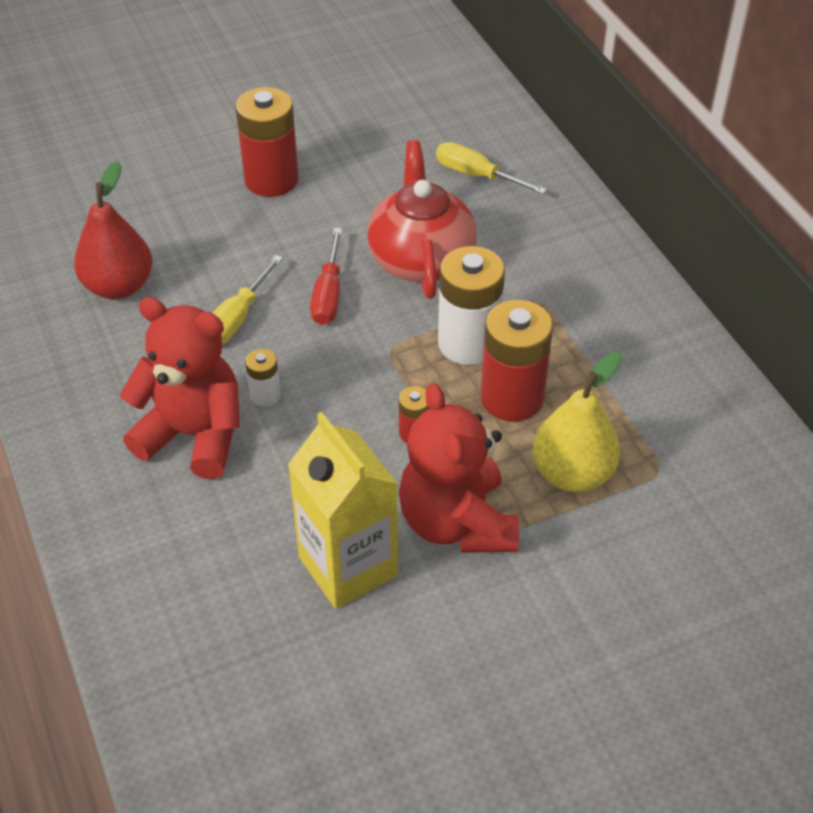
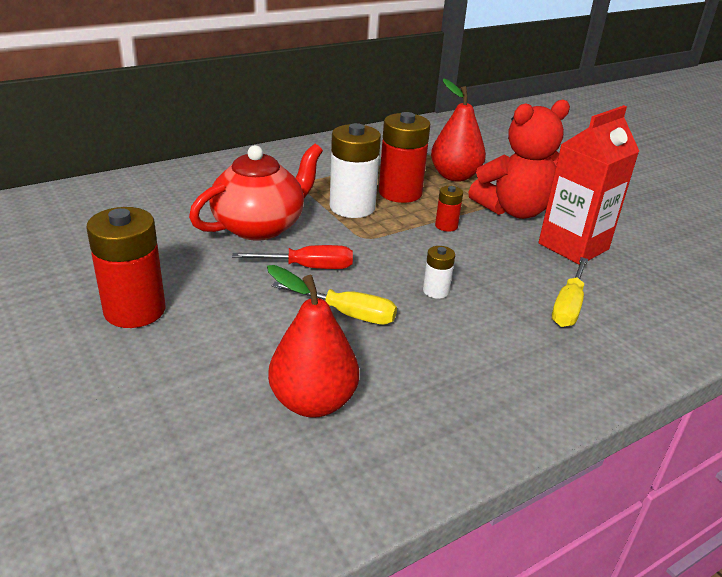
camera: 100 degrees left, 15 degrees down
red teddy bear [120,297,240,479] -> none
yellow carton [288,412,398,609] -> red carton [538,105,639,265]
red teapot [367,140,477,299] -> red teapot turned 150 degrees clockwise [189,144,323,241]
yellow screwdriver [436,142,547,194] -> yellow screwdriver moved to [552,257,588,327]
yellow pear [532,352,622,492] -> red pear [431,78,486,182]

